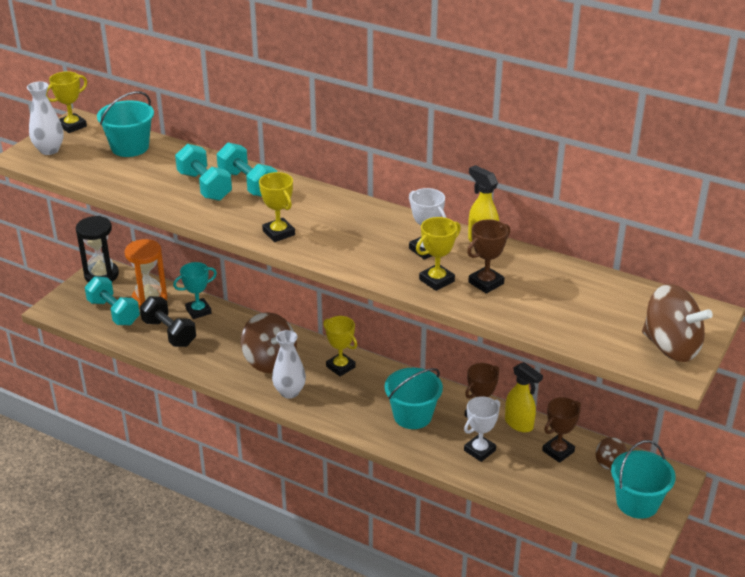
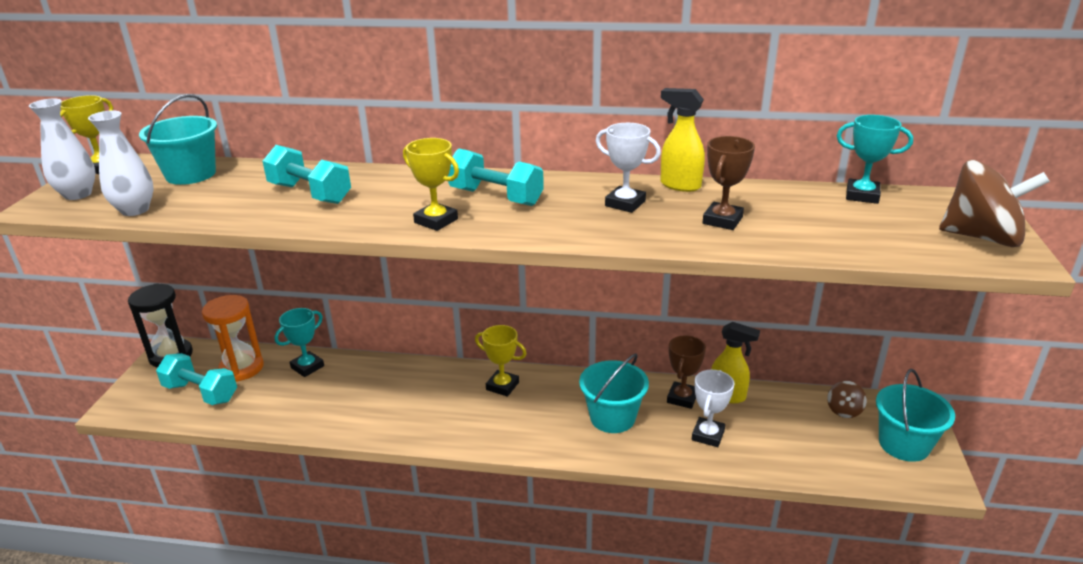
camera: 20 degrees left, 5 degrees down
black dumbbell [140,296,196,347] -> none
turquoise dumbbell [217,142,277,197] -> turquoise dumbbell moved to [448,149,544,206]
brown spinning top [241,312,297,373] -> none
white vase [272,330,306,399] -> white vase moved to [88,111,154,216]
yellow trophy [416,217,461,291] -> none
brown trophy [542,397,581,463] -> none
none -> turquoise trophy [837,115,913,204]

